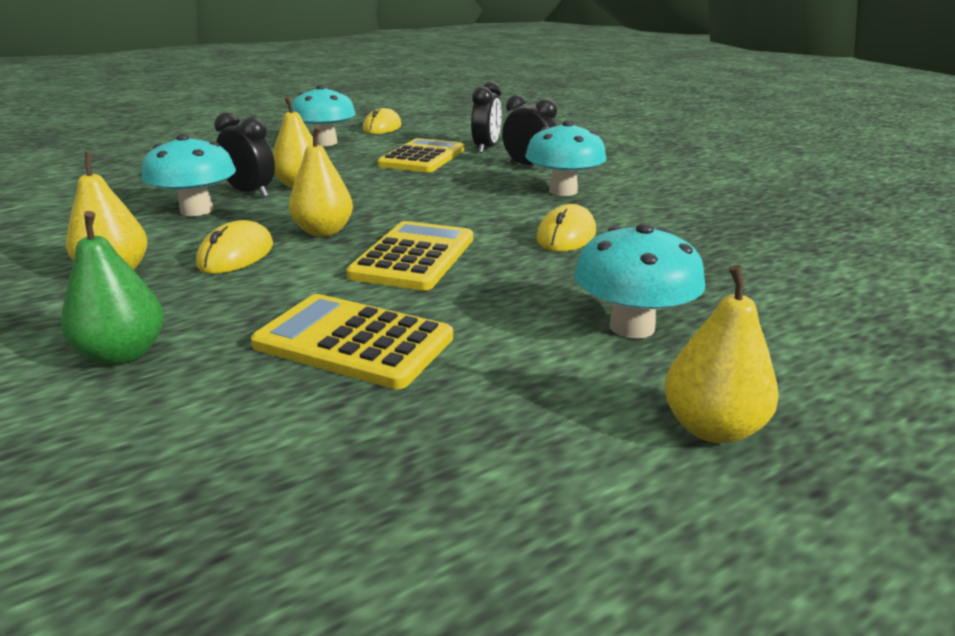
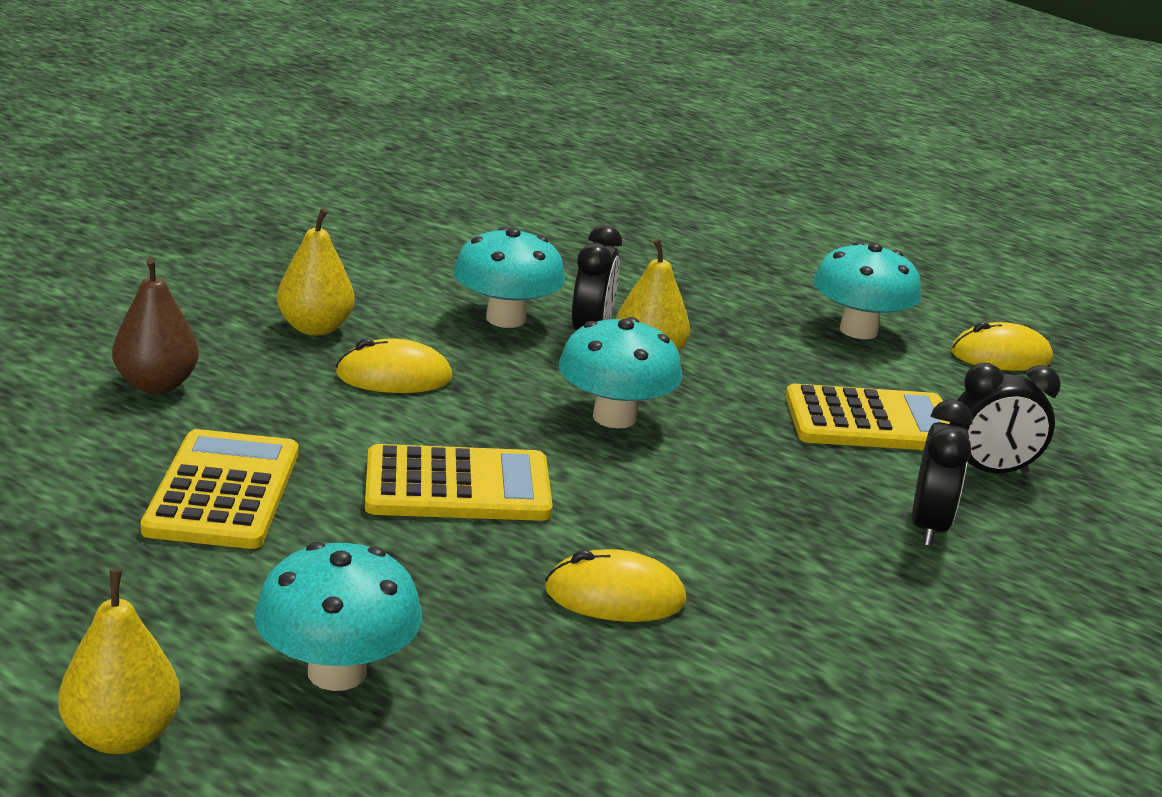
camera: 65 degrees right, 0 degrees up
green pear [61,211,164,365] -> brown pear [112,258,199,394]
yellow pear [289,126,353,236] -> none
turquoise mushroom [525,121,606,196] -> turquoise mushroom moved to [559,317,682,428]

